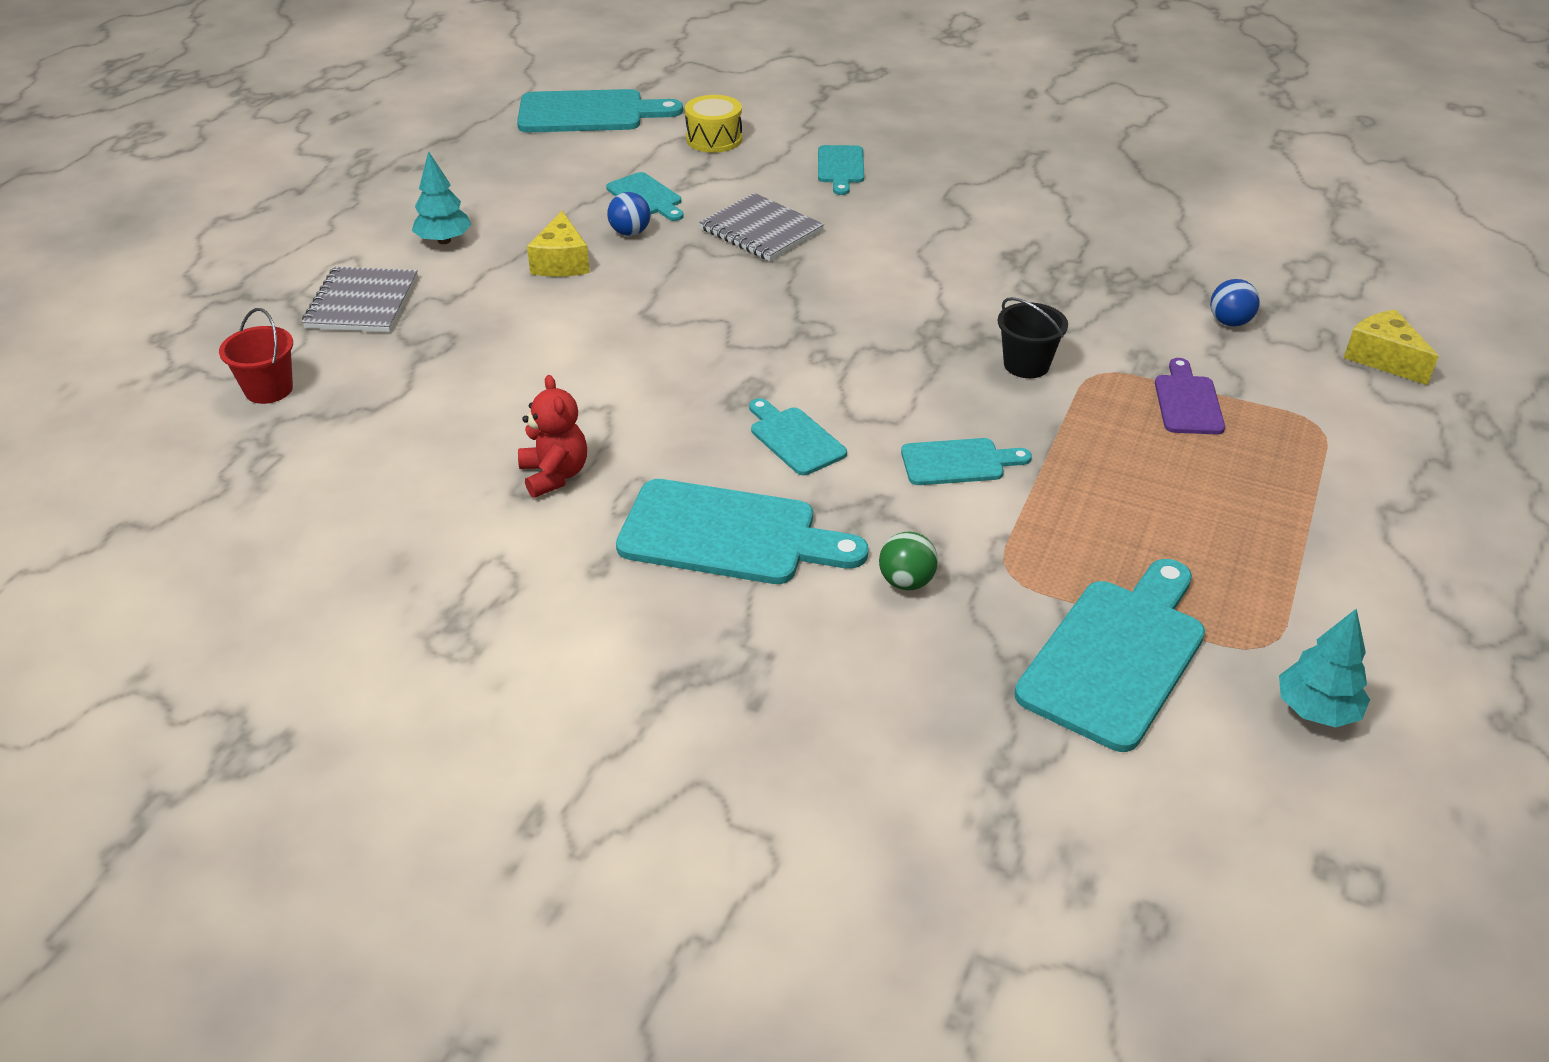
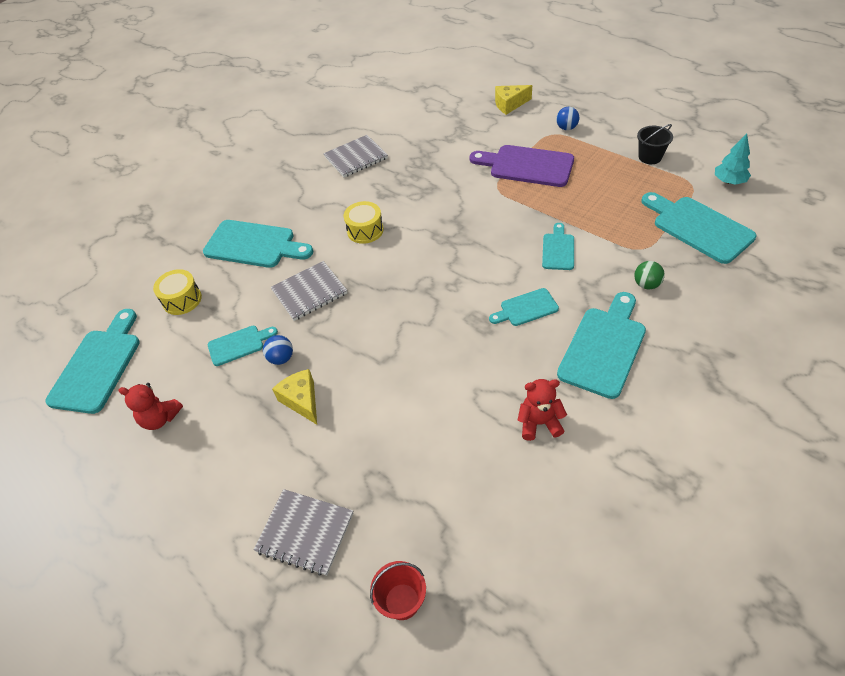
camera: 70 degrees left, 10 degrees up
turquoise tree [412,151,472,244] -> none
yellow cheese [527,211,590,277] -> yellow cheese turned 135 degrees counterclockwise [272,369,317,424]
turquoise cutting board [818,145,864,195] -> turquoise cutting board [203,220,313,268], size x1.80
black bucket [998,297,1068,378] -> black bucket moved to [637,124,673,164]
purple cutting board [1155,358,1225,435] -> purple cutting board [469,145,574,187], size x1.80
blue ball [1210,279,1260,326] -> blue ball moved to [556,107,579,130]
none -> red teddy bear [118,383,183,430]
none -> grey notebook [323,135,388,177]
none -> yellow drum [344,201,384,244]

